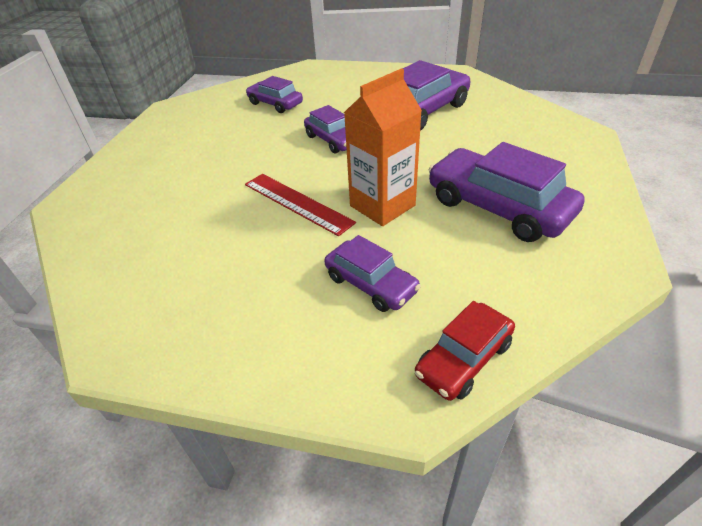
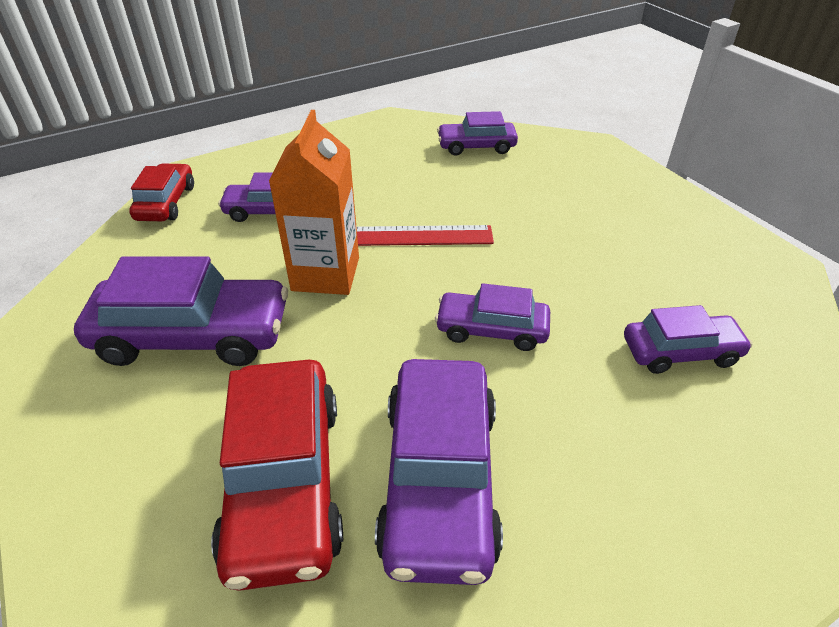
camera: 135 degrees right, 0 degrees up
none -> red car [211,360,343,591]
none -> purple car [437,111,518,156]

